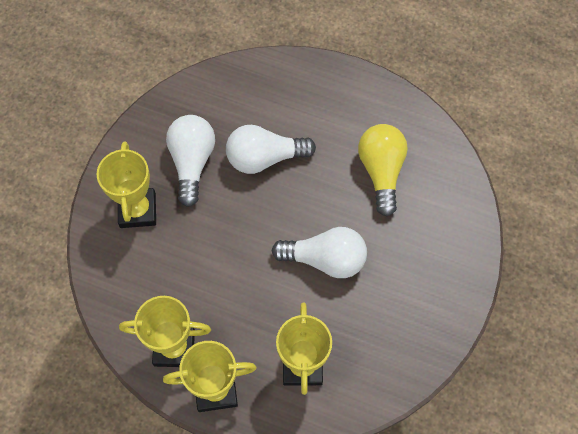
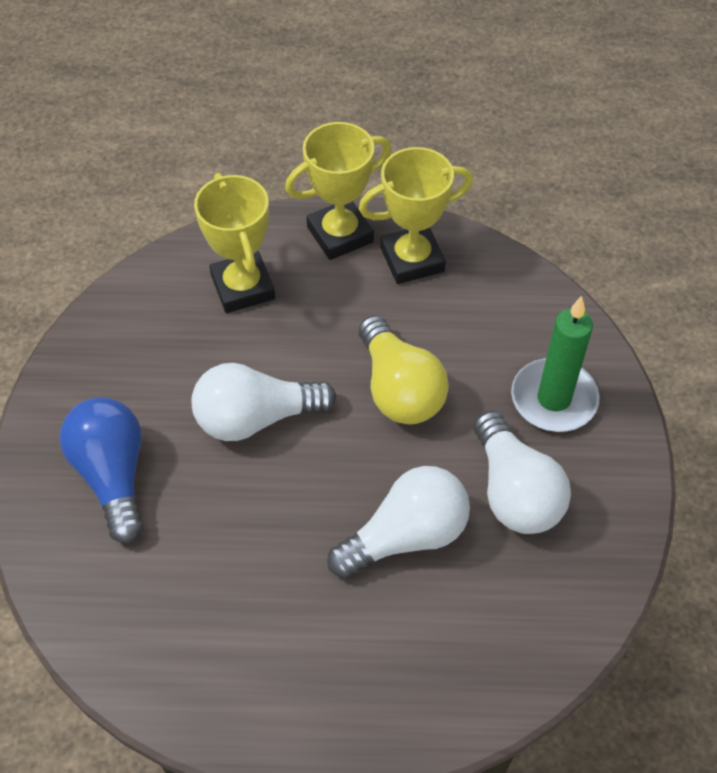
camera: 160 degrees right, 10 degrees down
yellow trophy [96,141,156,228] -> green candle [511,296,600,432]
yellow light bulb [358,124,408,216] -> yellow light bulb moved to [359,315,449,424]
none -> blue light bulb [59,397,143,543]

